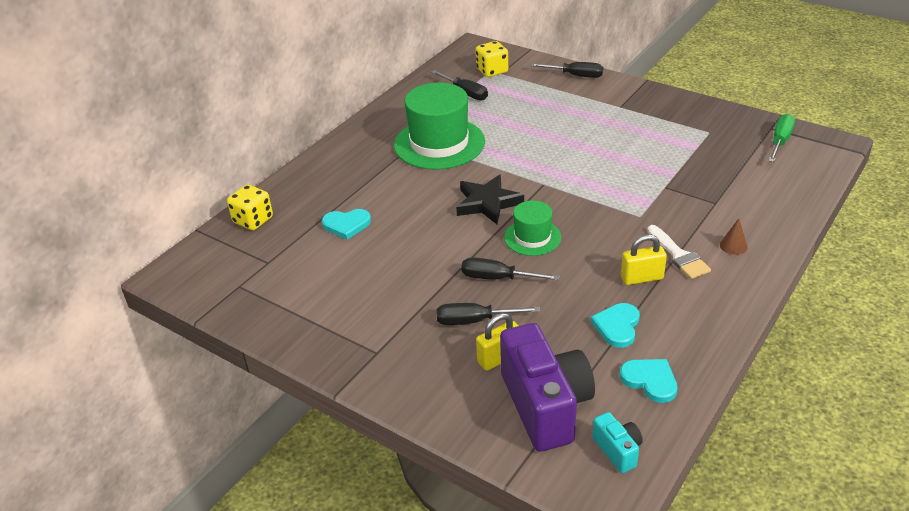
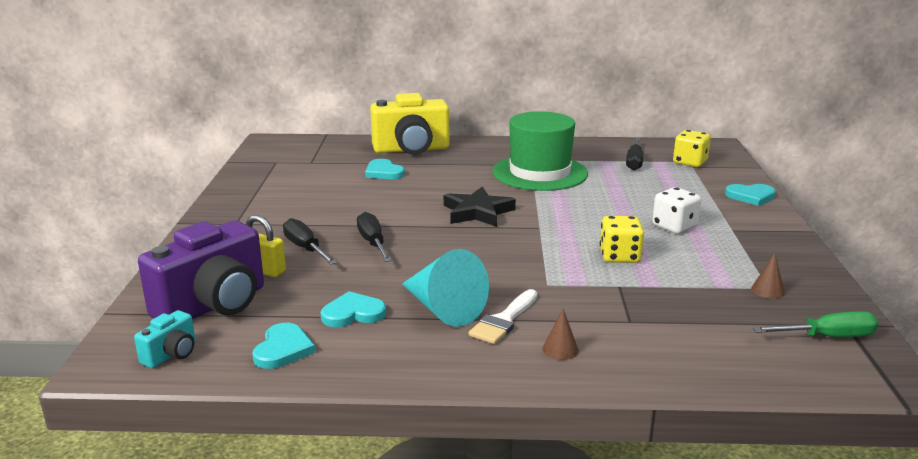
camera: 55 degrees right, 15 degrees down
yellow dice [227,185,273,230] -> yellow dice moved to [600,216,644,263]
green hat [504,200,561,256] -> none
black screwdriver [530,62,603,78] -> turquoise heart [725,184,776,206]
yellow padlock [621,235,667,285] -> turquoise cone [402,249,489,327]
none -> yellow camera [370,93,449,154]
none -> white dice [652,187,701,234]
none -> brown cone [751,253,785,299]

